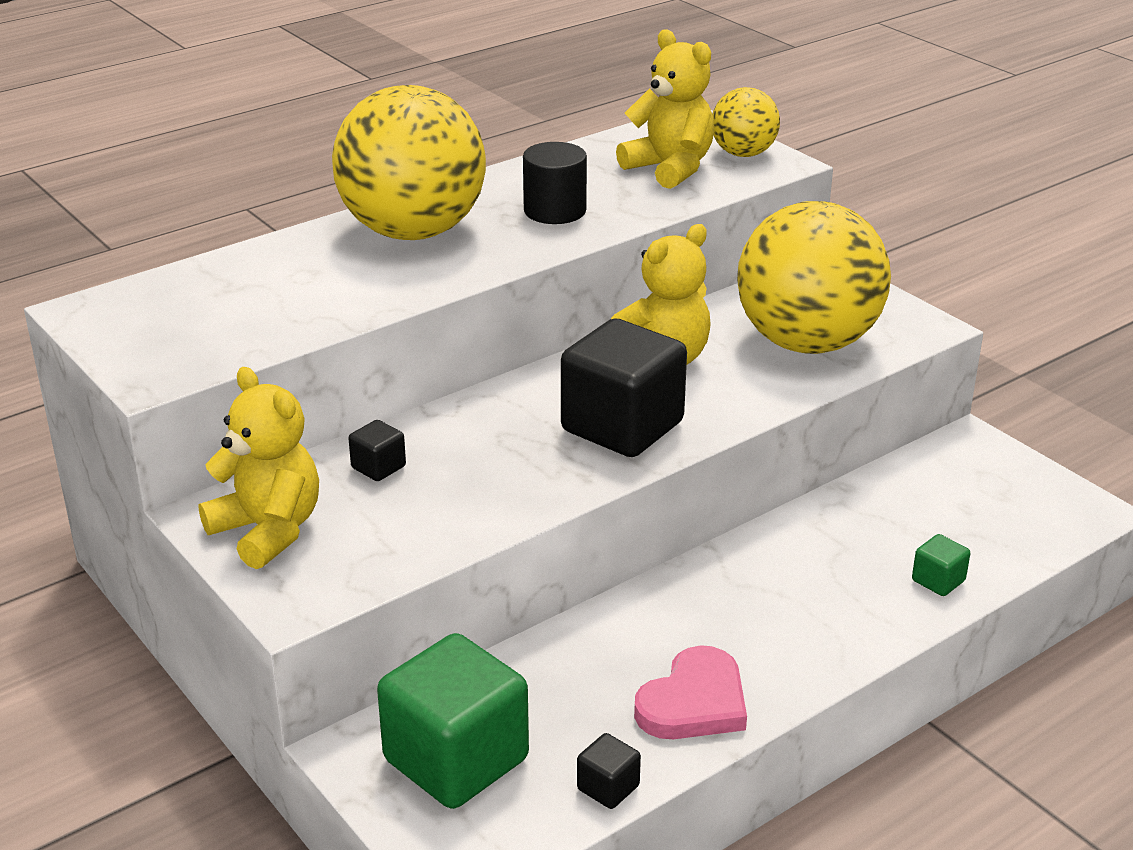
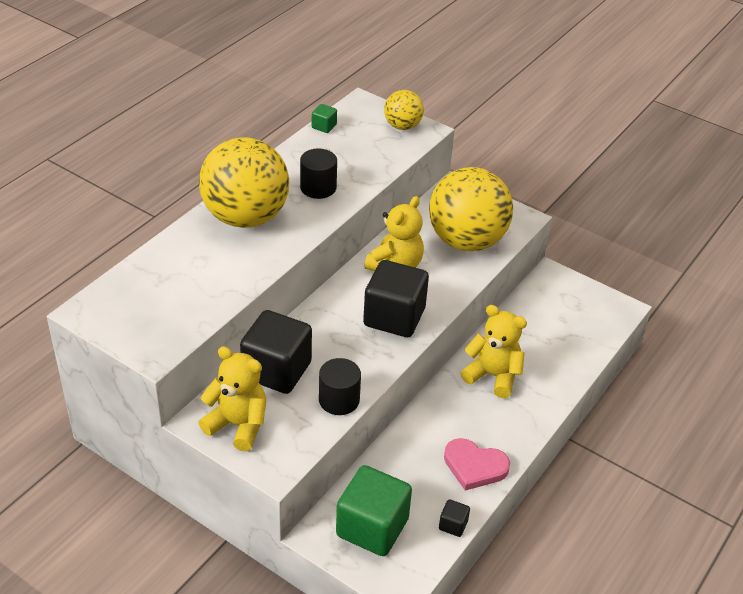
camera: 20 degrees left, 10 degrees up
black cube [348,420,406,481] -> black cube [240,310,312,394], size x2.35
yellow teddy bear [616,29,714,189] -> yellow teddy bear moved to [461,305,527,398]
pink heart [634,645,747,739] -> pink heart turned 90 degrees clockwise [444,438,510,491]
green cube [912,534,970,596] -> green cube moved to [312,104,337,133]
none -> black cylinder [319,358,361,415]

